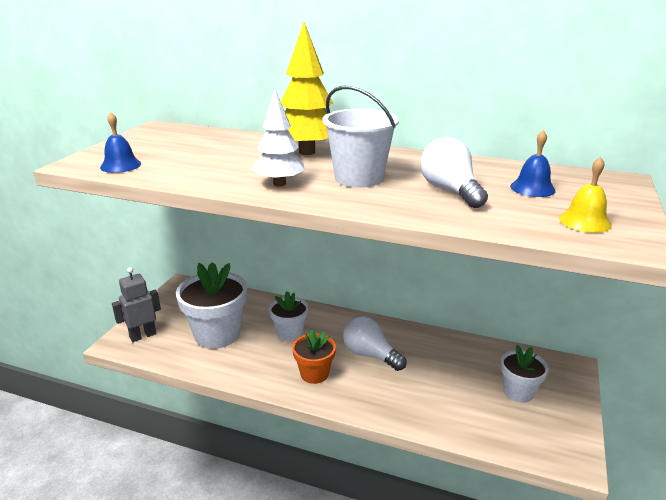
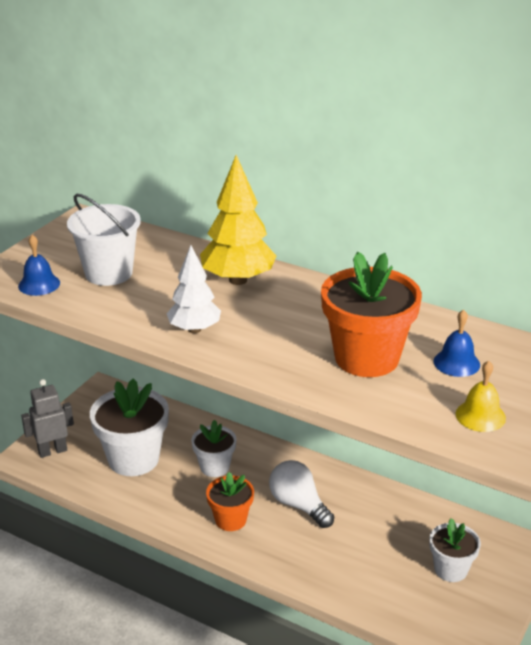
camera: 10 degrees right, 5 degrees up
white bucket [322,86,399,188] -> white bucket moved to [67,194,141,286]
white light bulb [420,137,488,208] -> orange flower pot [321,252,422,377]

